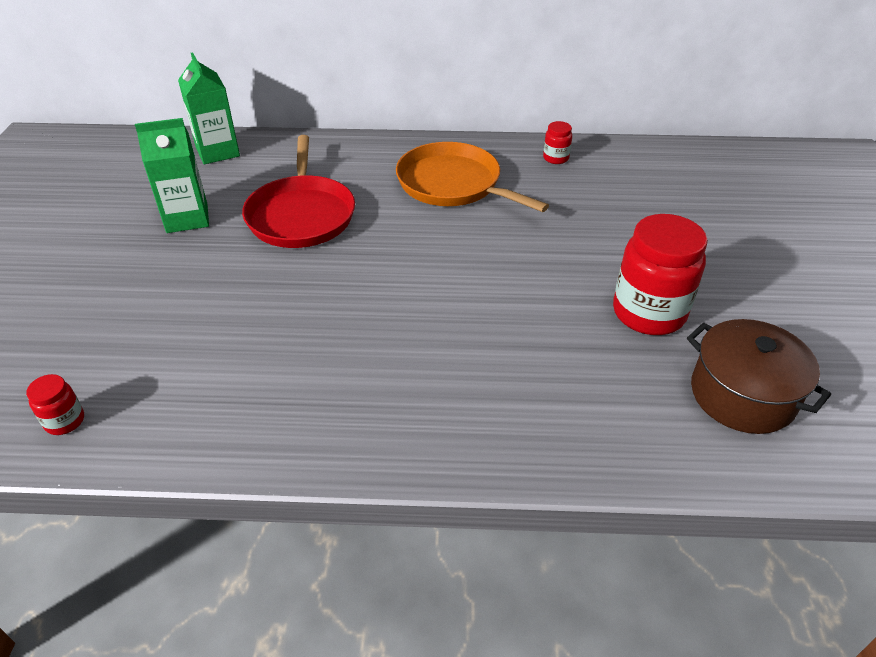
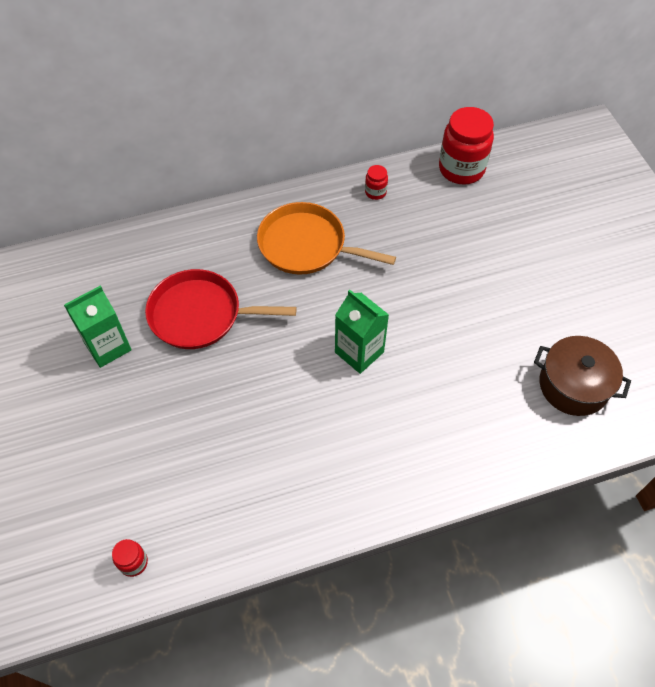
camera: 20 degrees left, 15 degrees up
green carton [178,53,240,164] -> green carton moved to [335,290,389,374]
red pan [242,135,355,248] -> red pan turned 120 degrees clockwise [145,269,297,349]
red jar [613,214,708,335] -> red jar moved to [439,107,494,185]

